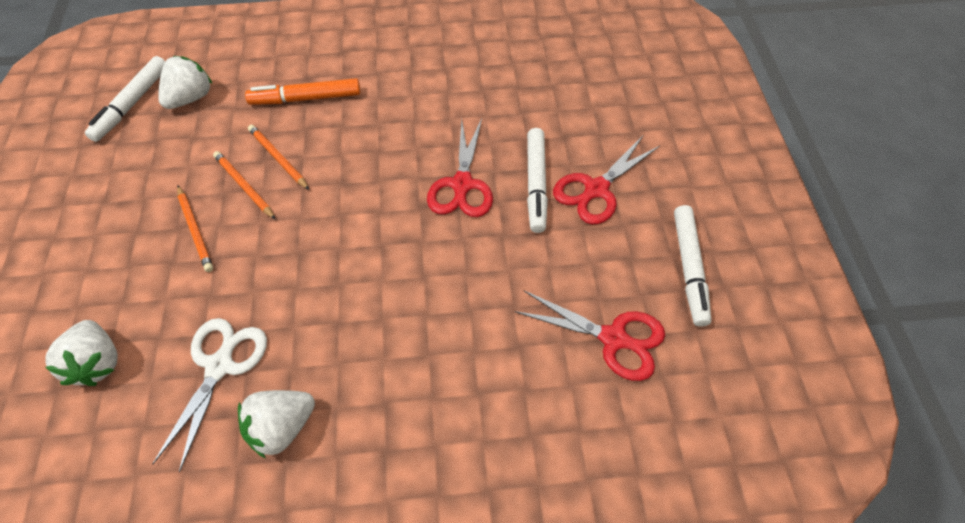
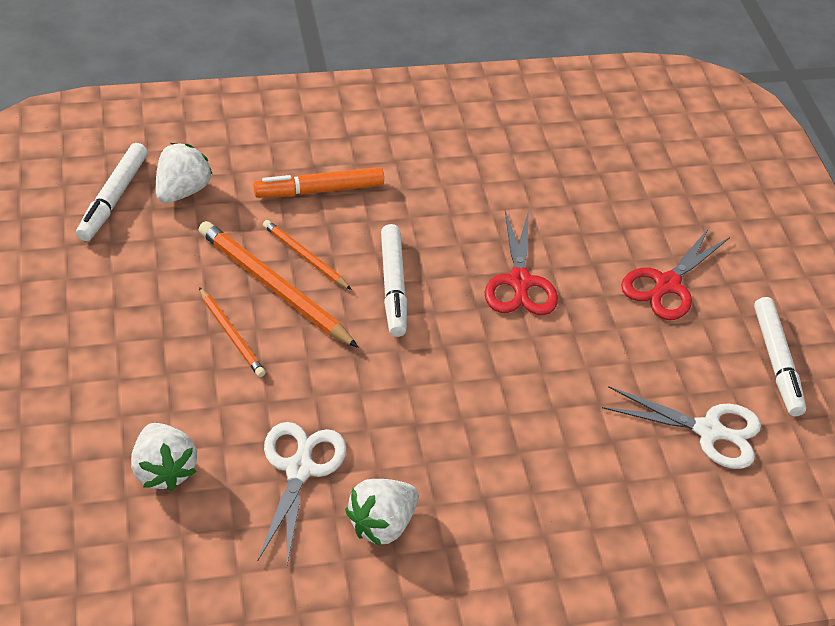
camera: 10 degrees left, 10 degrees down
orange pencil [213,151,276,220] -> orange pencil [199,221,359,348], size x1.75
red scissors [514,291,665,381] -> white scissors [602,386,761,469]
white marker [527,128,548,233] -> white marker moved to [381,224,407,337]

